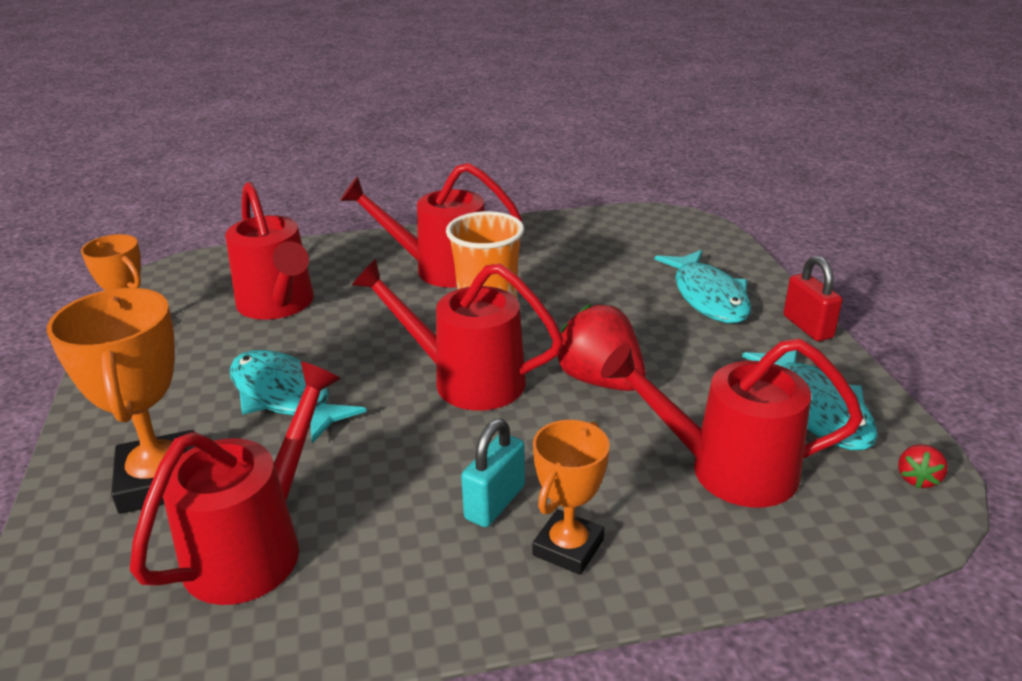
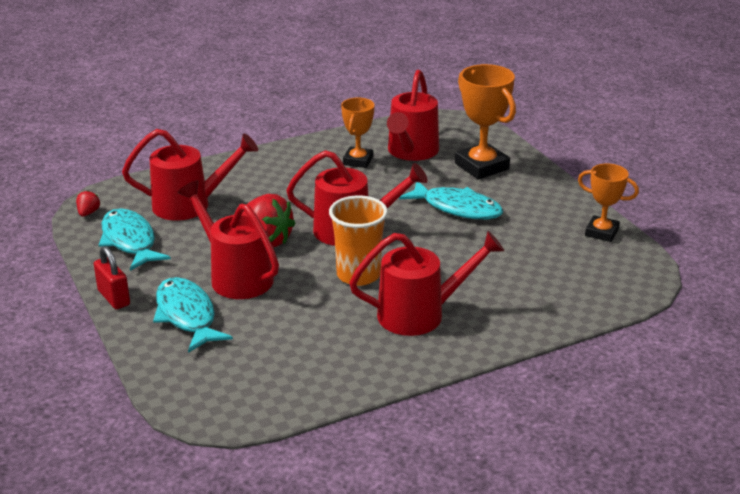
camera: 165 degrees right, 0 degrees up
red watering can [225,182,314,320] -> red watering can moved to [177,180,279,299]
turquoise padlock [461,419,525,527] -> none
orange trophy [532,420,610,575] -> orange trophy moved to [341,98,374,168]

